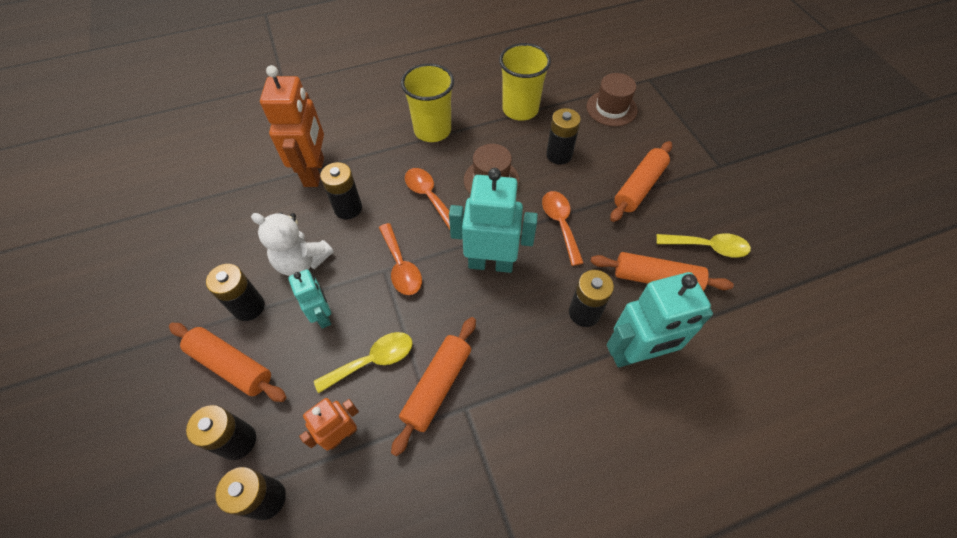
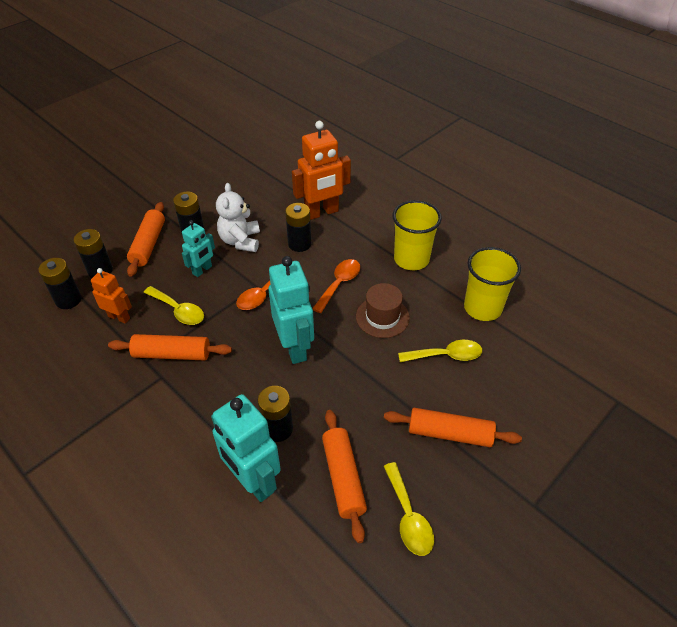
camera: 65 degrees right, 10 degrees down
orange spoon [542,191,584,266] -> none
black battery [546,108,581,165] -> yellow spoon [398,340,482,362]
brown hat [587,73,638,126] -> none

